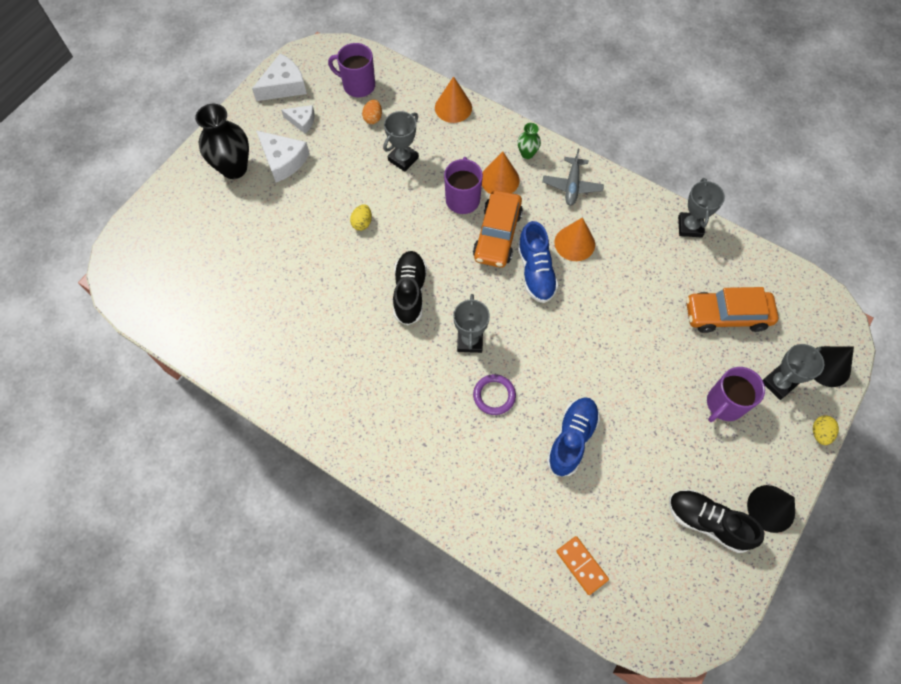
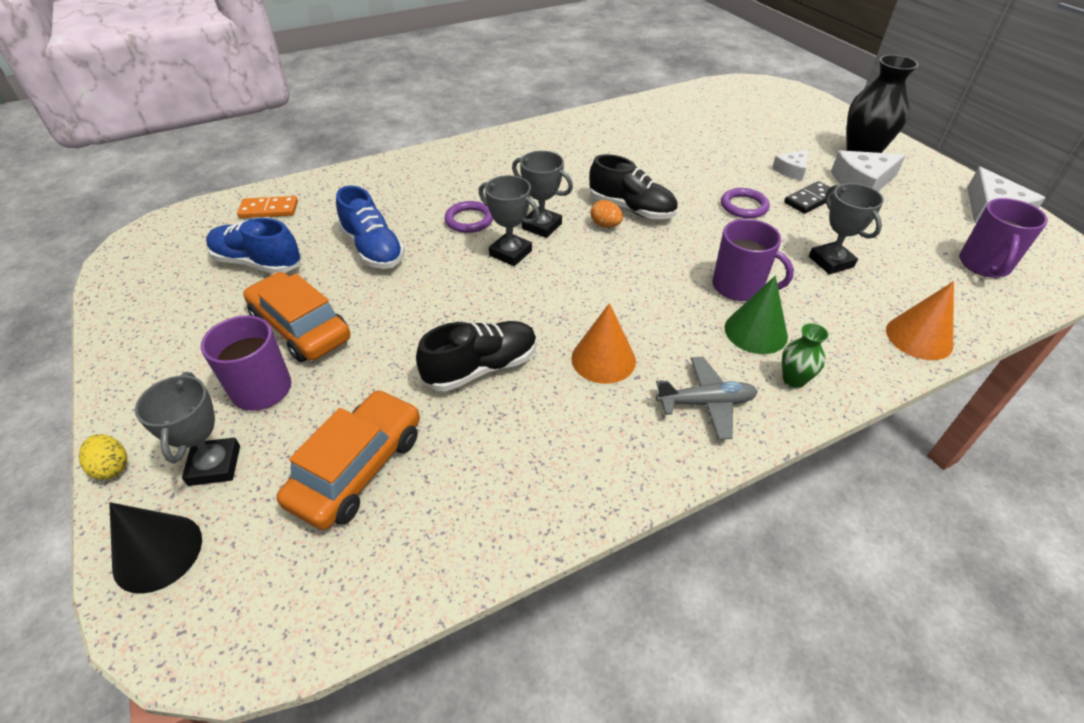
camera: 120 degrees right, 20 degrees down
white cheese [281,105,315,133] -> white cheese moved to [772,150,809,181]
purple mug [328,43,375,97] -> purple mug turned 150 degrees clockwise [959,198,1048,278]
yellow egg [350,204,372,231] -> purple ring [721,188,770,218]
orange egg [362,99,382,124] -> orange egg moved to [590,200,623,228]
orange car [473,190,523,268] -> orange car moved to [243,272,350,362]
orange cone [482,151,520,194] -> green cone [725,276,788,354]
blue shoe [517,221,558,303] -> blue shoe moved to [206,218,302,273]
grey plane [542,149,604,206] -> grey plane turned 135 degrees clockwise [656,357,758,440]
black shoe [669,490,765,553] -> black shoe moved to [416,321,537,391]
grey trophy [678,178,725,238] -> grey trophy moved to [479,175,540,266]
black cone [747,485,795,533] -> none
none -> black domino [784,181,834,214]

